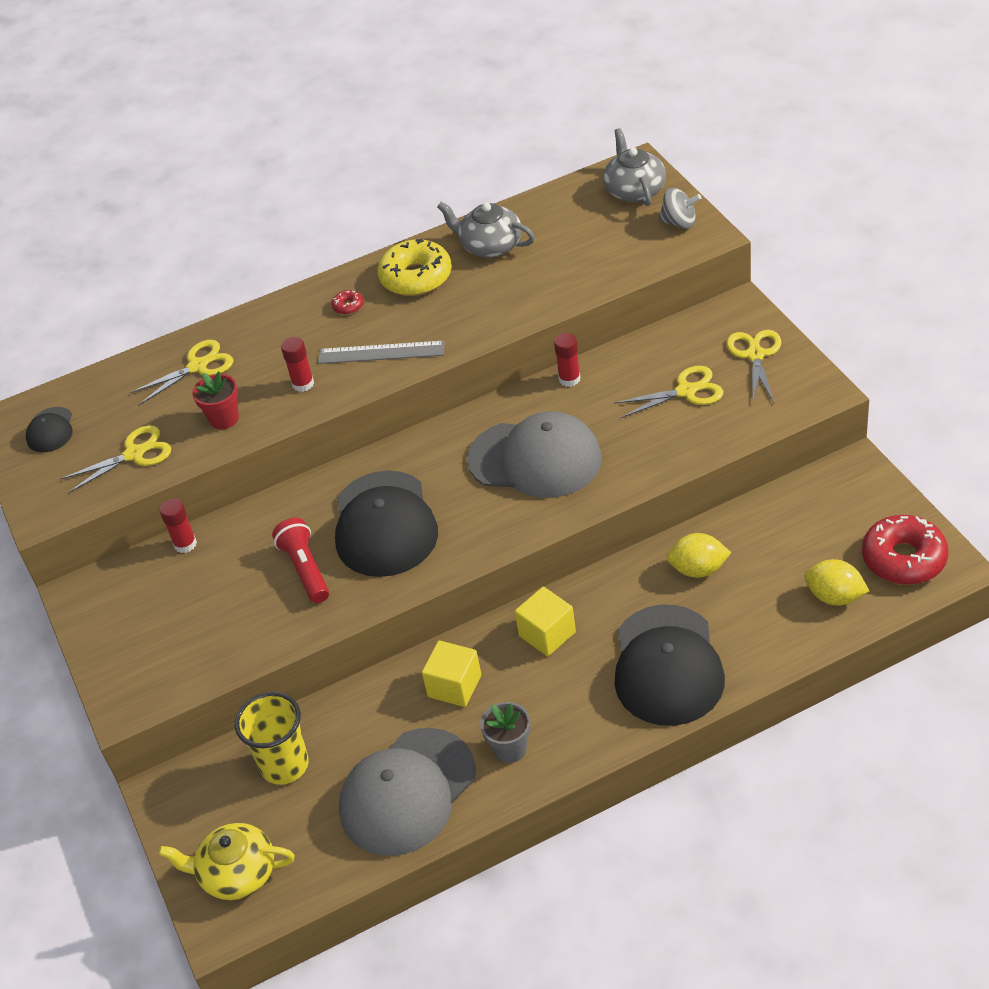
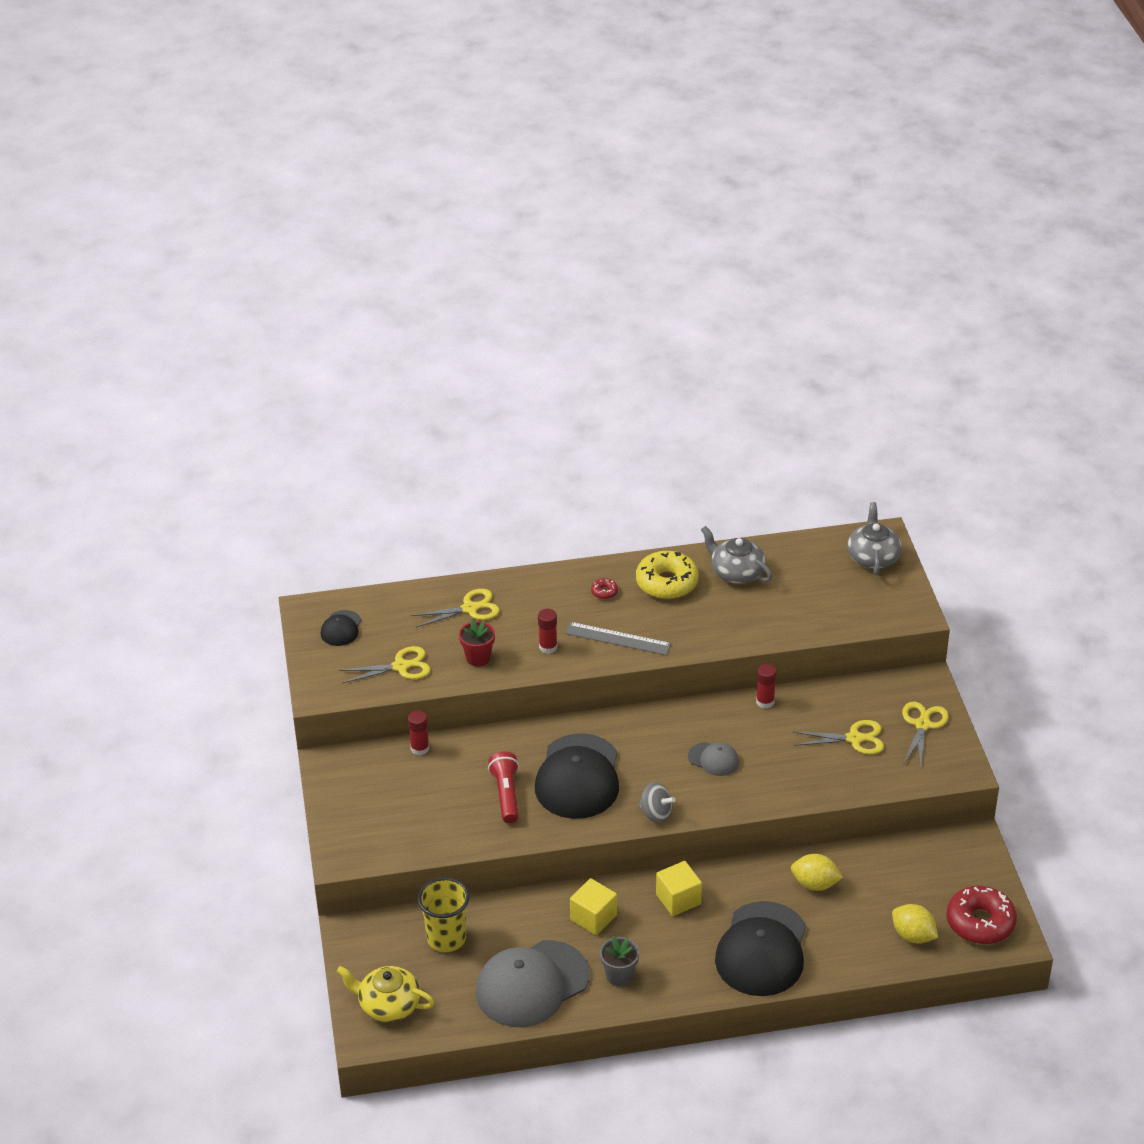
camera: 10 degrees right, 5 degrees down
grey cap [467,411,602,498] -> grey cap [688,742,739,776], size x0.47
grey spinning top [658,188,701,229] -> grey spinning top moved to [639,782,676,823]

